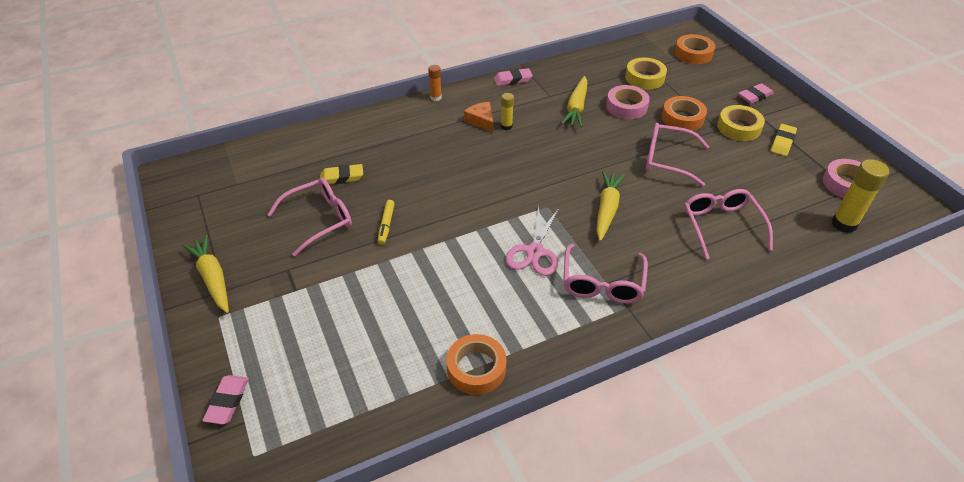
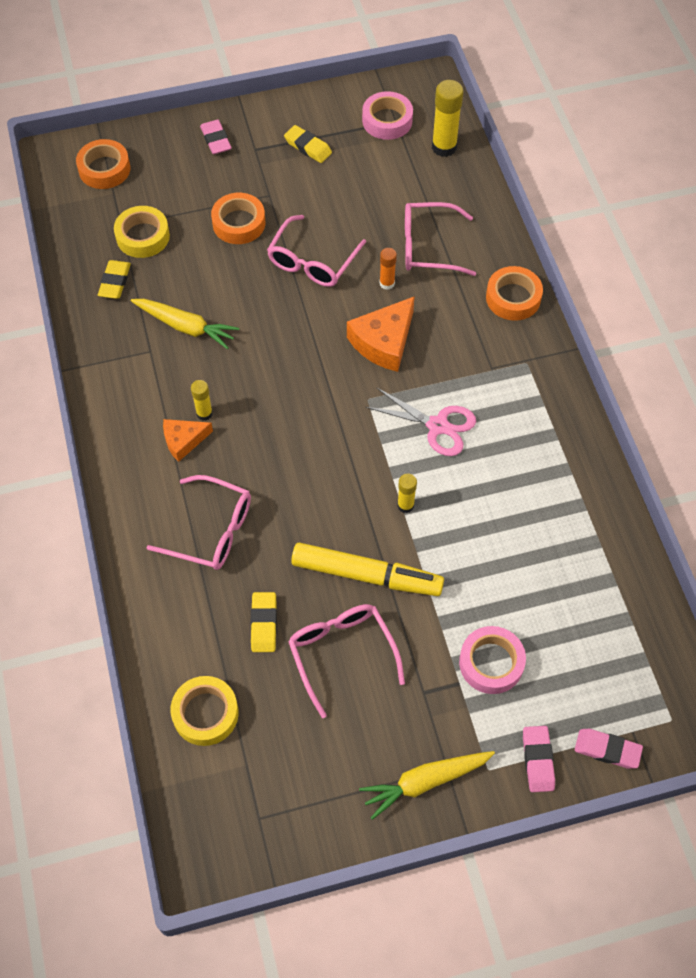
camera: 80 degrees left, 15 degrees up
yellow marker [378,200,395,245] -> yellow marker [291,542,444,596], size x2.12
orange glue stick [428,65,442,101] -> orange glue stick moved to [379,248,397,290]
orange tape [446,334,507,395] -> orange tape moved to [486,266,543,321]
pink eraser [494,68,533,86] -> pink eraser moved to [523,726,555,792]
pink glasses [563,244,648,304] -> pink glasses moved to [146,475,251,570]
yellow carrot [596,171,625,241] -> orange cheese [347,296,415,372]
pink tape [606,85,650,119] -> pink tape moved to [459,626,526,694]
yellow tape [717,105,765,141] -> yellow tape moved to [171,676,239,746]
none -> yellow eraser [98,260,131,299]
none -> yellow glue stick [397,473,417,513]

